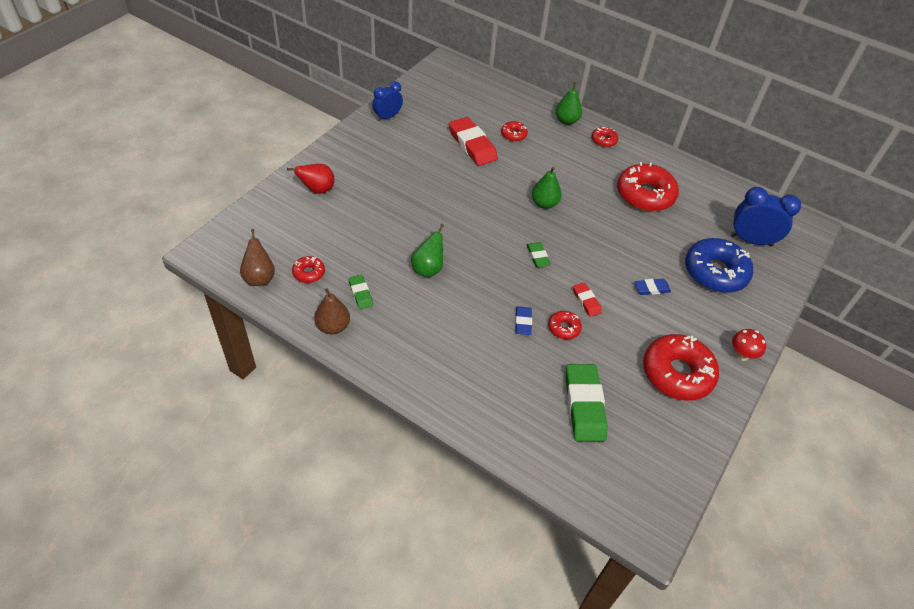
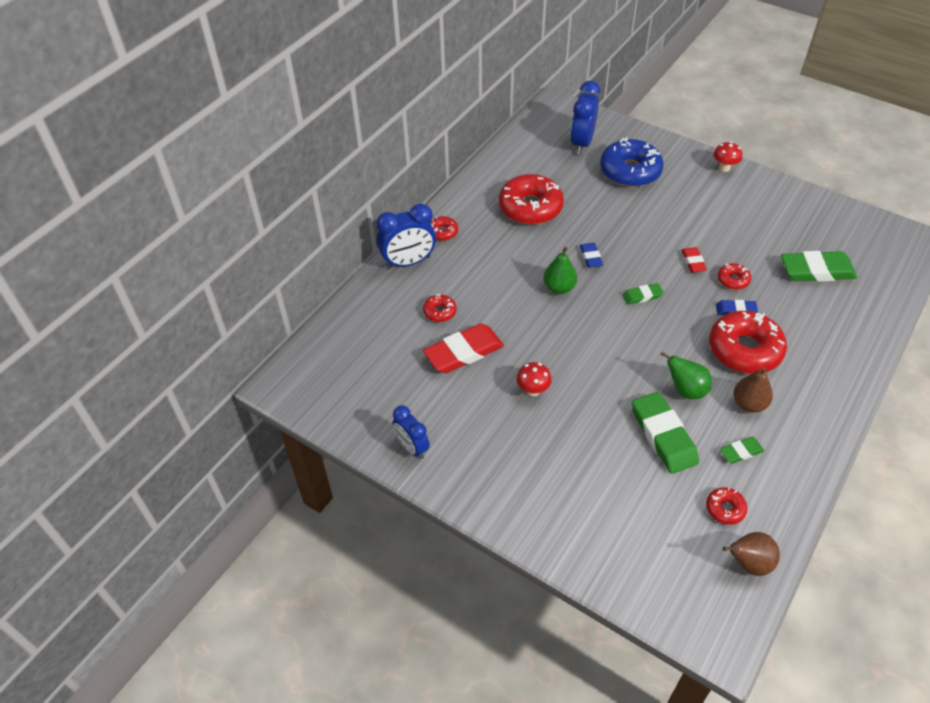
camera: 85 degrees left, 0 degrees up
red pear [287,164,335,194] -> none
brown pear [314,288,350,334] -> brown pear moved to [733,367,773,413]
green pear [555,82,582,125] -> blue clock [376,203,436,268]
red eraser [573,282,602,317] -> red eraser turned 75 degrees counterclockwise [682,247,707,273]
blue eraser [634,279,671,295] -> blue eraser moved to [580,243,603,268]
red donut [643,334,719,401] -> red donut moved to [709,311,787,374]
none -> red mushroom [516,362,552,397]
none -> green eraser [632,392,699,474]

